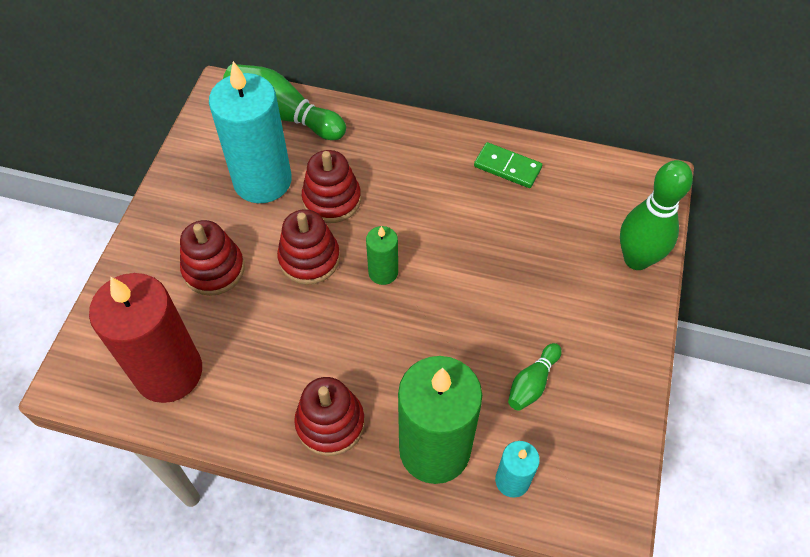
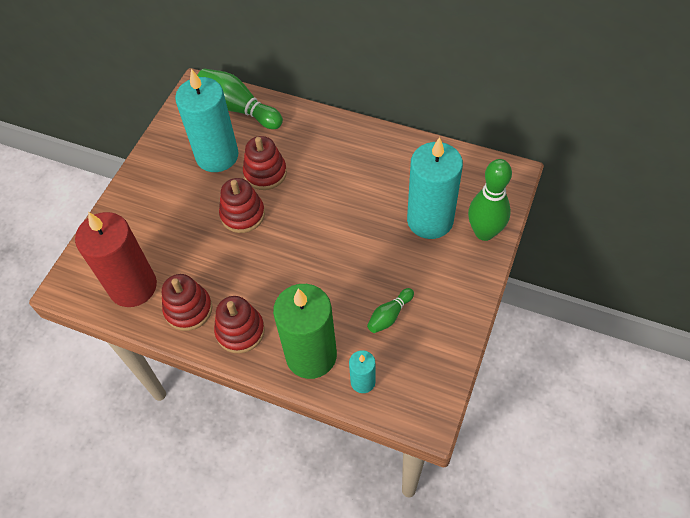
camera: 10 degrees right, 0 degrees up
red stacking toy [180,220,245,296] -> red stacking toy moved to [162,274,212,331]
green candle [366,226,398,285] -> none
green domino [474,142,542,188] -> none
none -> turquoise candle [407,137,463,239]

